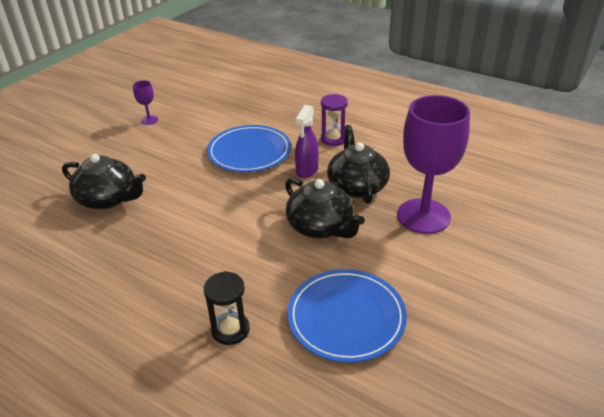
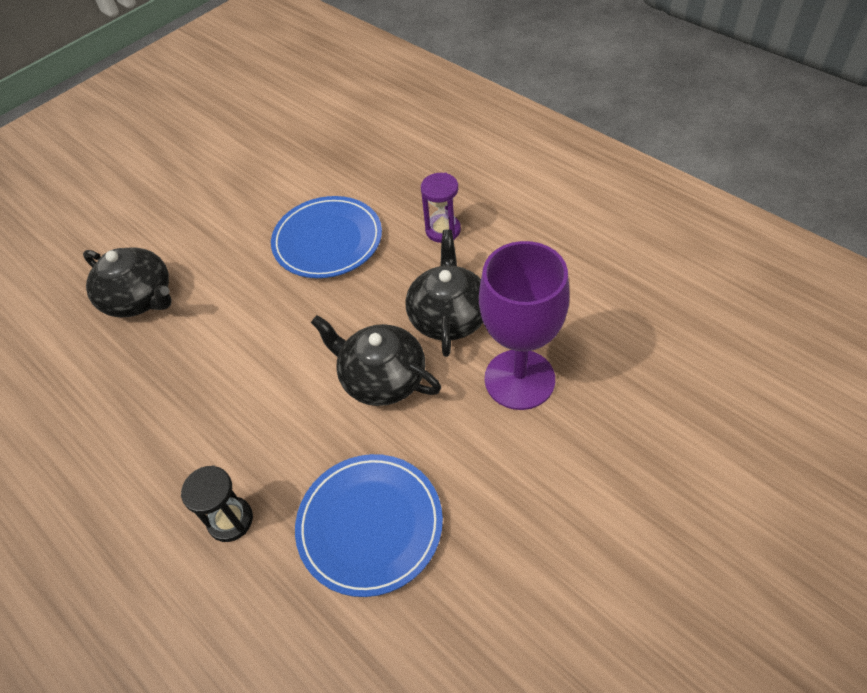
camera: 15 degrees right, 15 degrees up
purple goblet [133,80,158,125] -> none
black teapot [285,178,365,238] -> black teapot turned 150 degrees clockwise [311,315,441,406]
purple spray bottle [295,105,319,178] -> none

